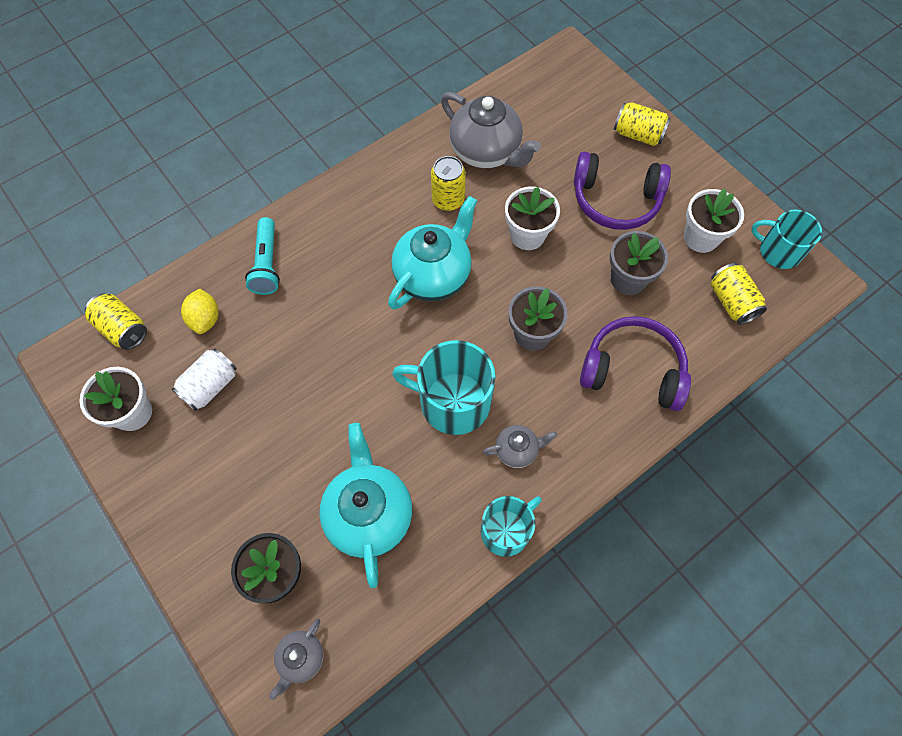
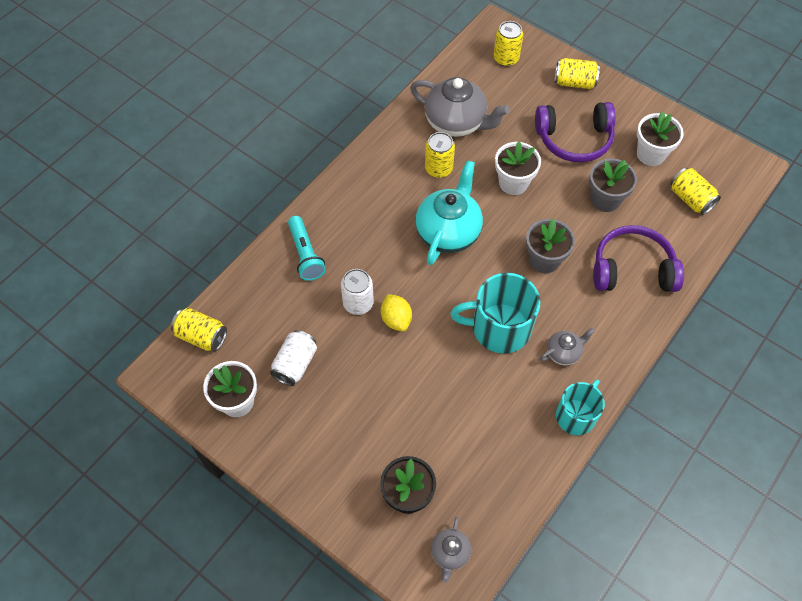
camera: 15 degrees left, 5 degrees down
yellow lemon [181,289,219,334] -> yellow lemon moved to [381,294,412,331]
turquoise teapot [319,423,412,588] -> none
turquoise mug [751,209,822,269] -> none
none -> white can [341,269,374,315]
none -> yellow can [493,21,523,67]

